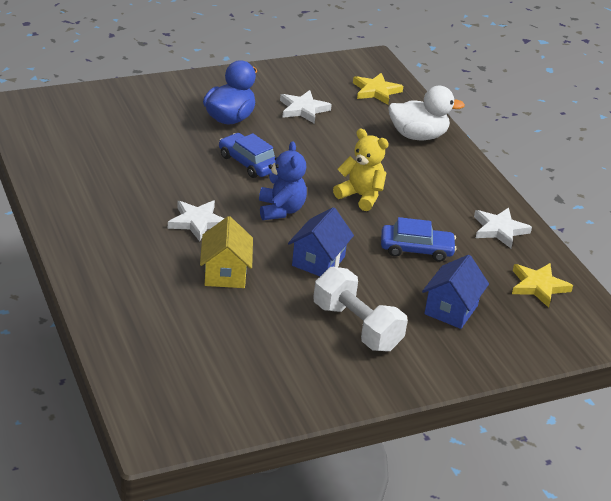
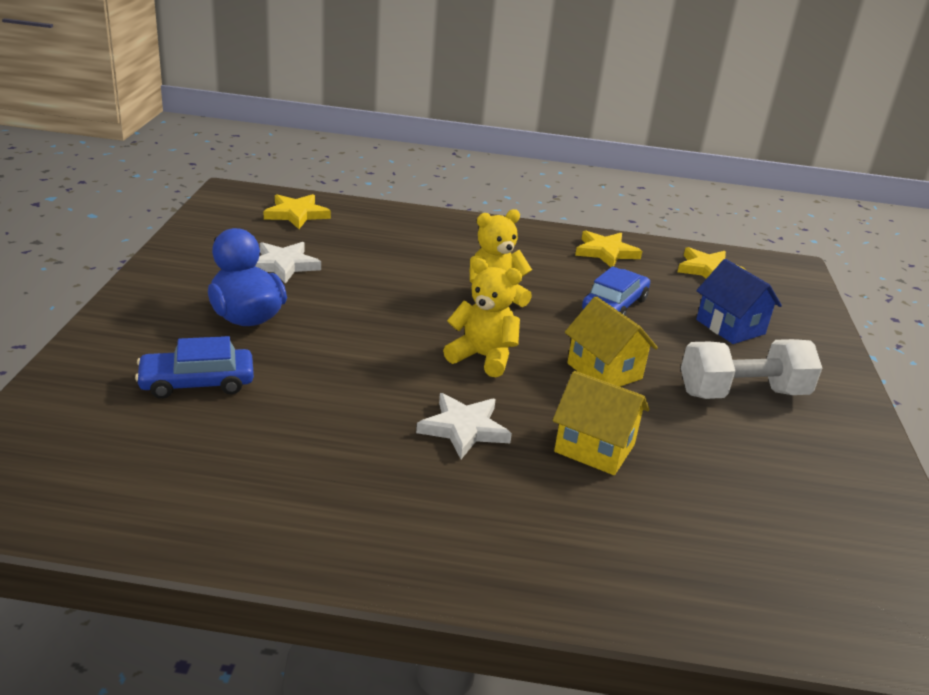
camera: 60 degrees left, 5 degrees down
blue car [219,133,276,178] -> blue car moved to [135,336,254,399]
blue teddy bear [259,141,307,220] -> yellow teddy bear [443,258,522,377]
blue house [288,207,354,276] -> yellow house [565,296,658,387]
white duck [388,86,465,140] -> none
white star [474,208,532,248] -> yellow star [575,230,642,267]

